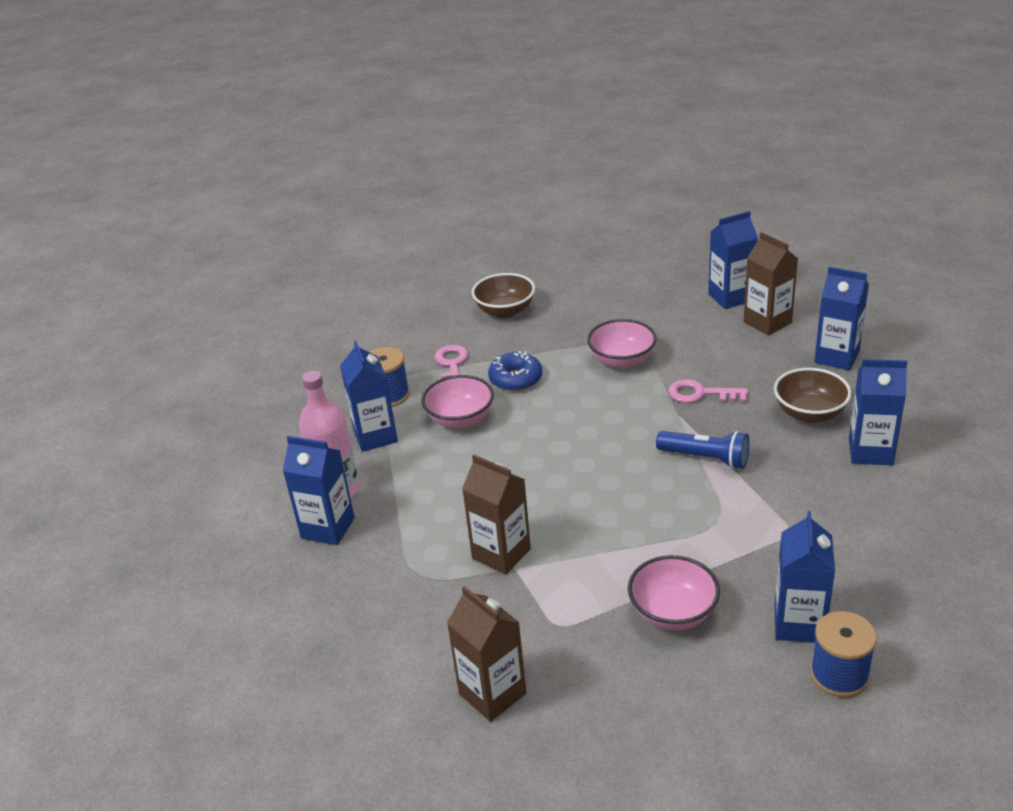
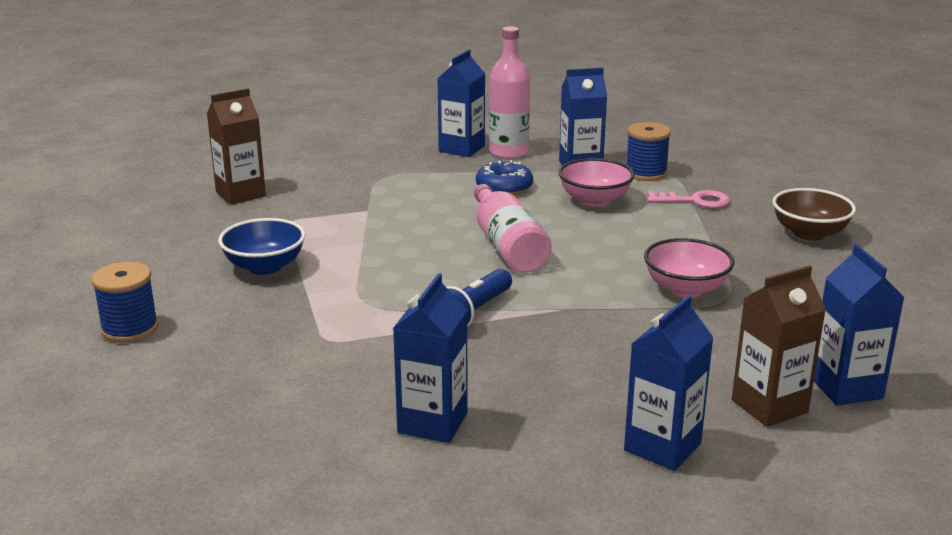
camera: 95 degrees right, 10 degrees down
brown carton [462,455,531,575] -> none
blue donut [488,351,542,391] -> blue donut moved to [476,160,533,195]
pink bowl [628,555,720,630] -> blue bowl [218,218,305,275]
pink key [668,379,748,403] -> none
brown bowl [774,368,852,423] -> none
blue carton [775,511,835,643] -> none
none -> pink bottle [474,184,552,273]

